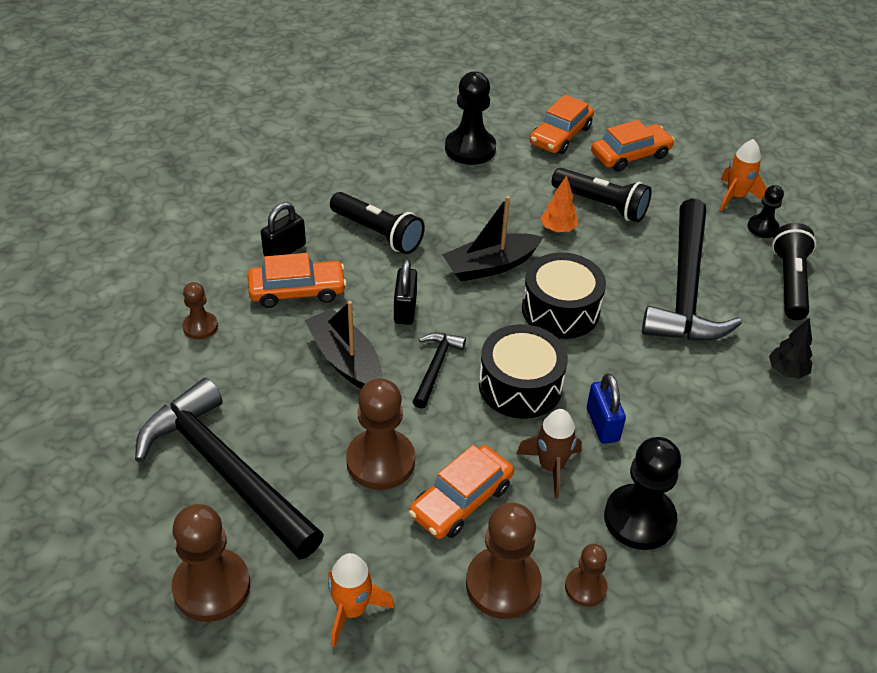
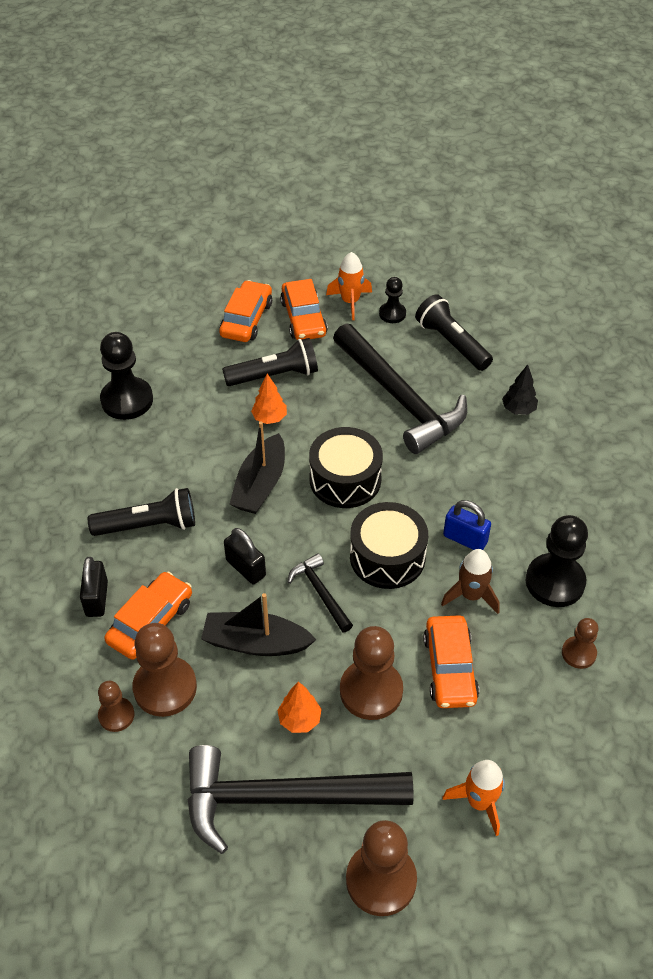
camera: 45 degrees left, 5 degrees up
brown pawn [466,503,542,619] -> brown pawn moved to [132,623,197,717]
orange car [530,95,594,154] -> orange car moved to [280,279,328,340]
none -> orange tree [277,682,322,733]

